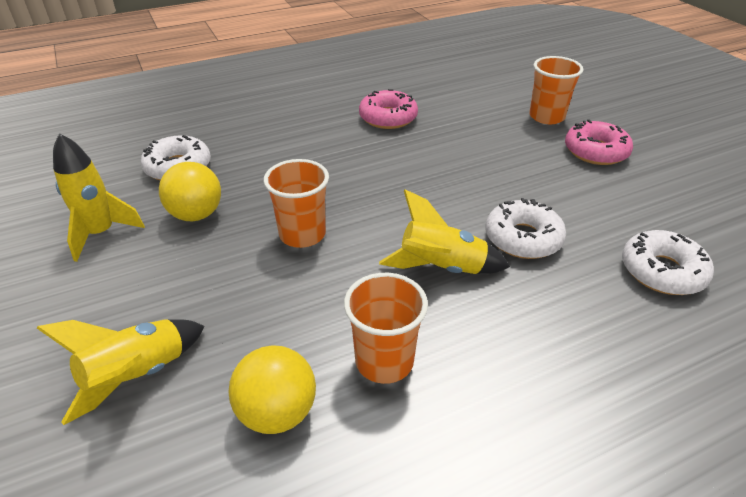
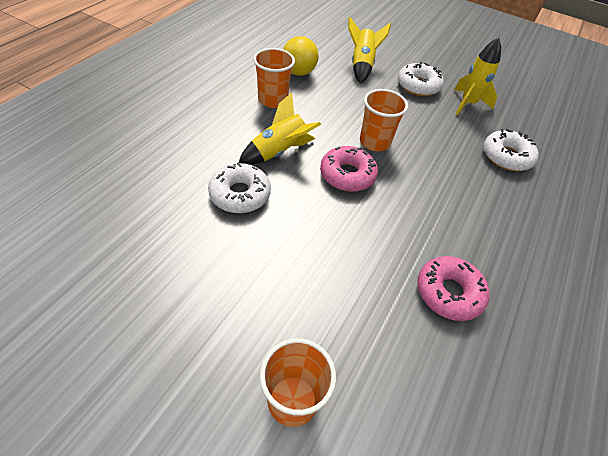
camera: 140 degrees right, 10 degrees up
yellow ball [159,162,221,221] -> none
pink donut [565,119,633,165] -> pink donut moved to [320,146,378,192]
white donut [622,230,714,295] -> white donut moved to [398,62,444,96]

